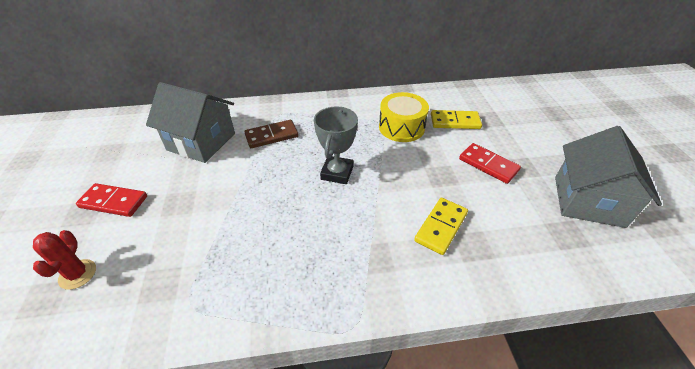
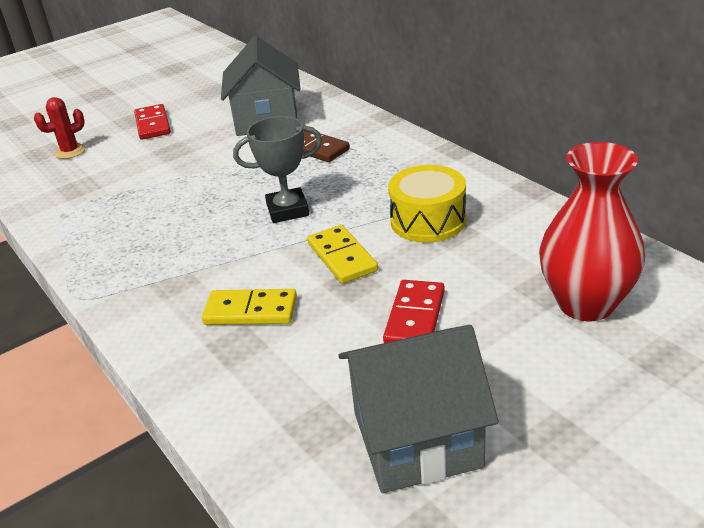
camera: 65 degrees right, 10 degrees down
yellow domino [431,110,482,129] -> yellow domino moved to [307,225,378,284]
none -> red vase [539,142,645,321]

